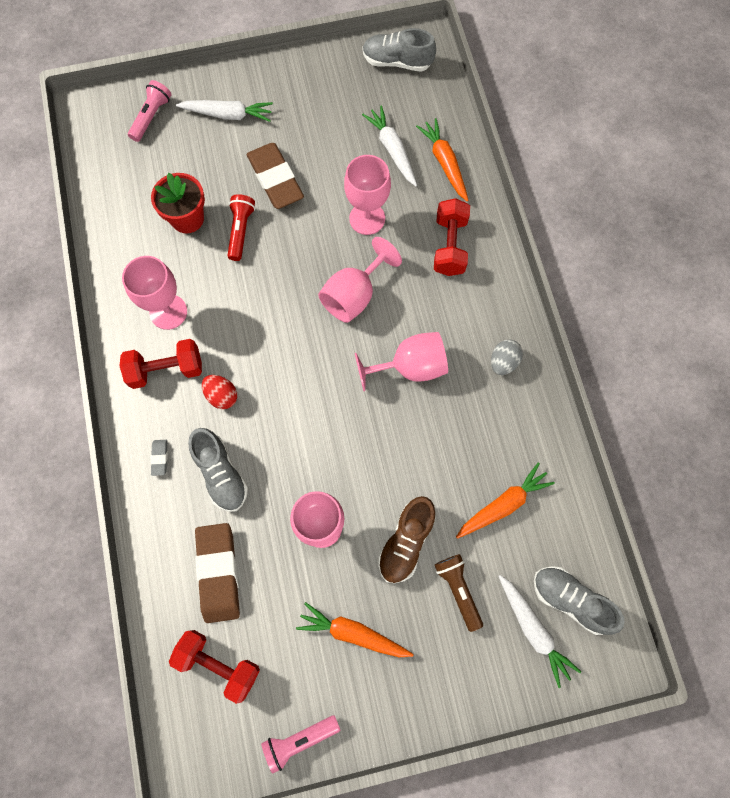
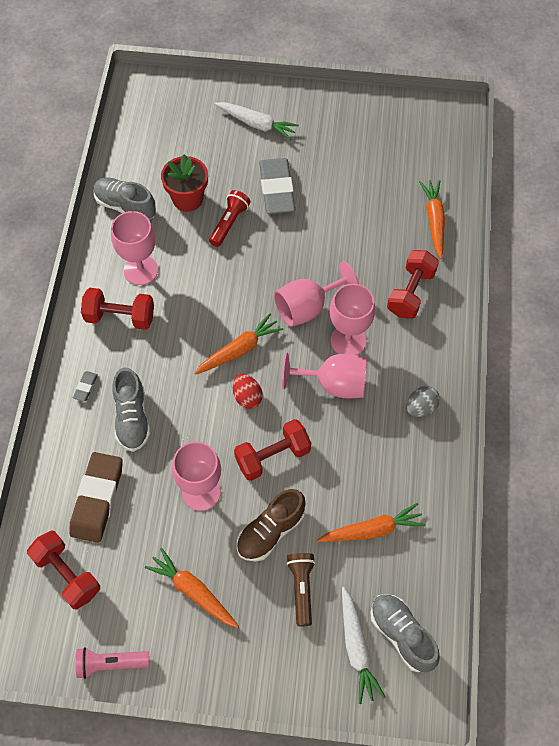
camera: 20 degrees right, 10 degrees down
pink flashlight [128,80,171,142] -> none
red egg [202,375,237,409] -> red egg moved to [233,374,263,409]
brown eraser [247,143,304,209] -> grey eraser [259,158,295,214]
pink goblet [344,155,391,235] -> pink goblet moved to [330,284,375,355]
white carrot [362,106,417,186] -> none
grey shoe [363,28,436,72] -> grey shoe moved to [93,177,156,219]
none -> orange carrot [194,313,283,375]
none -> red dumbbell [234,419,311,481]

